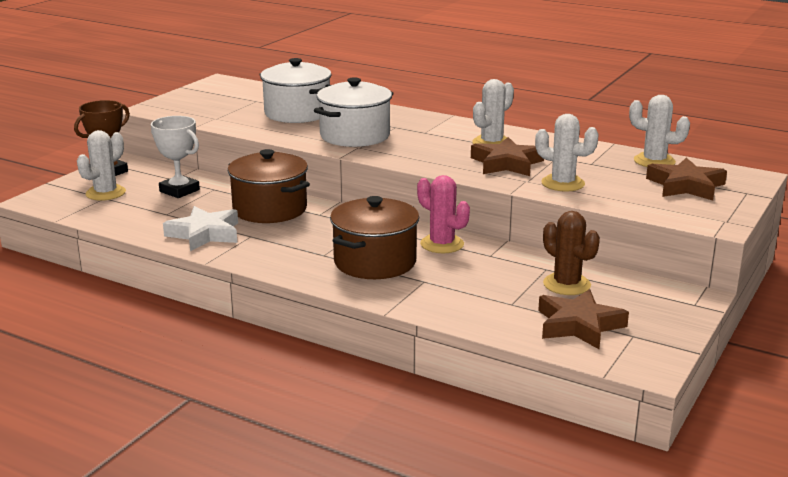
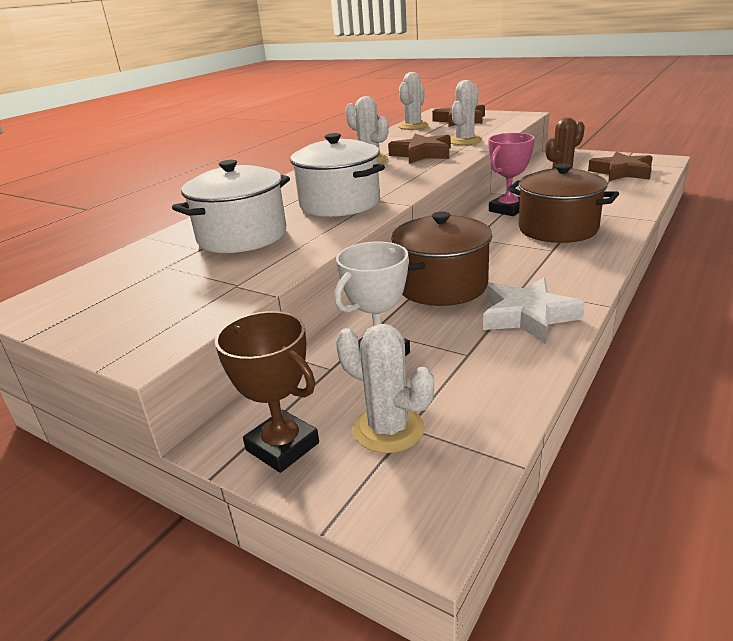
camera: 85 degrees left, 5 degrees up
pink cactus [417,175,470,253] -> pink trophy [488,133,535,216]

